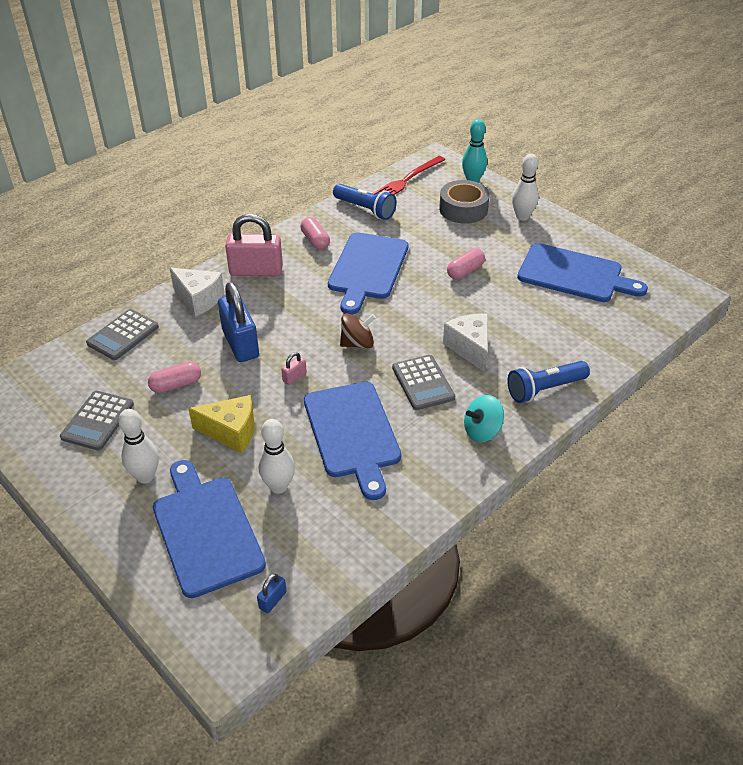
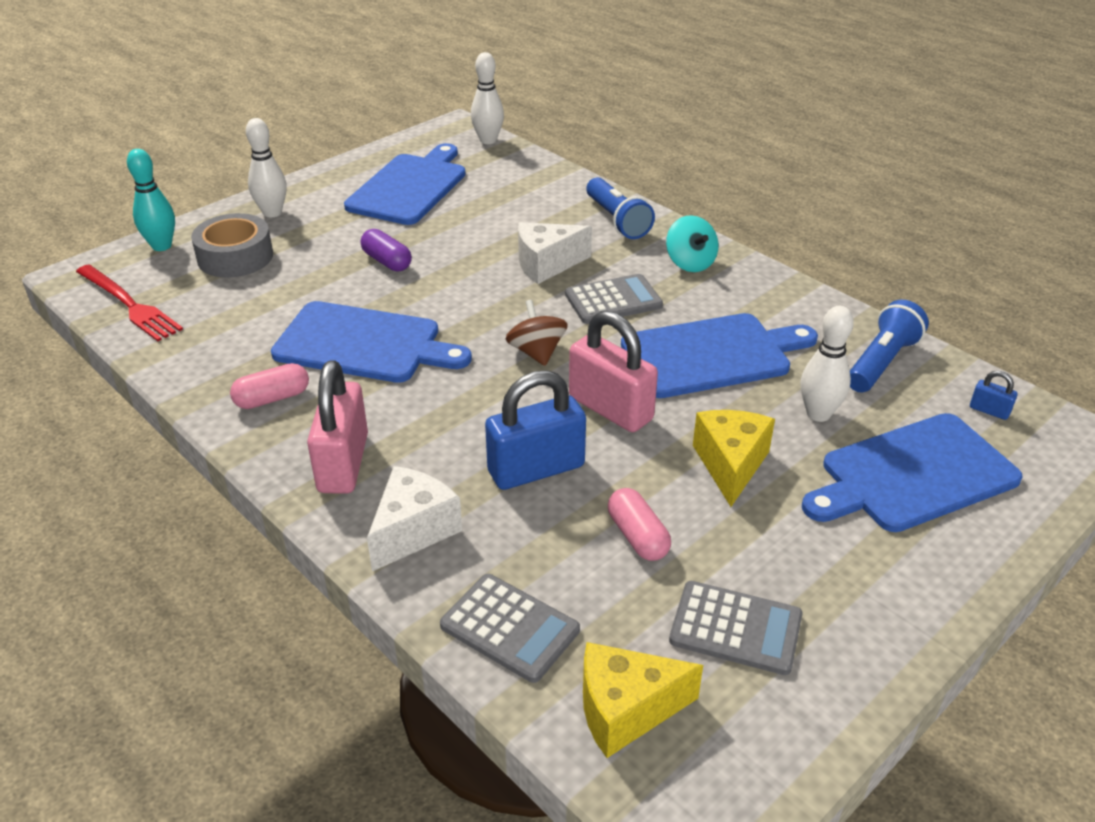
camera: 90 degrees left, 5 degrees down
white bowling pin [118,409,159,483] -> white bowling pin moved to [471,52,504,144]
pink padlock [281,352,307,385] -> pink padlock [569,311,658,432], size x2.33
blue flashlight [333,184,397,220] -> blue flashlight moved to [850,300,929,392]
pink capsule [447,248,485,279] -> purple capsule [361,229,412,271]
none -> yellow cheese [583,642,703,758]

